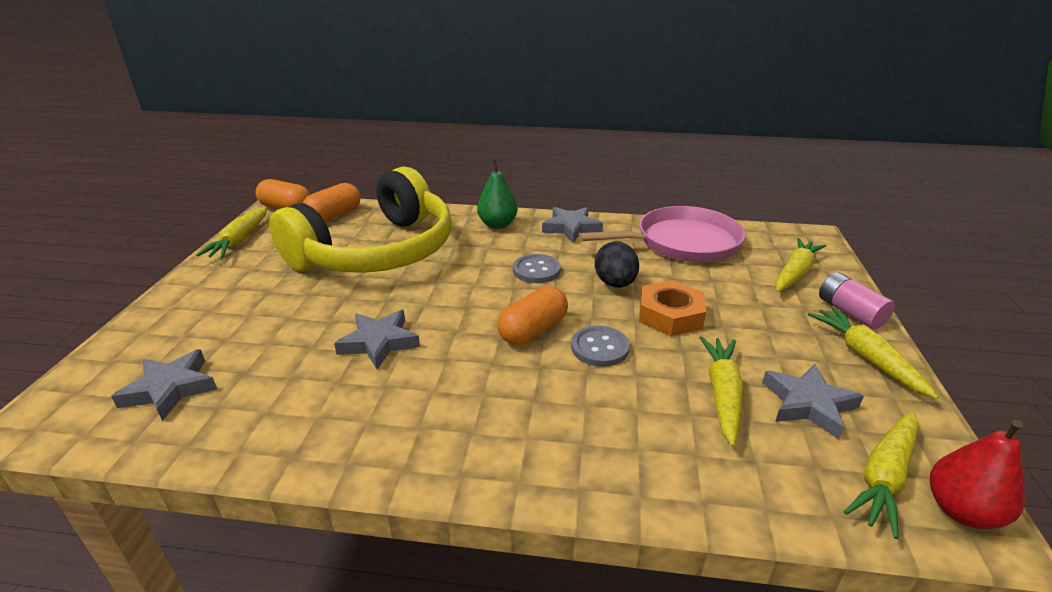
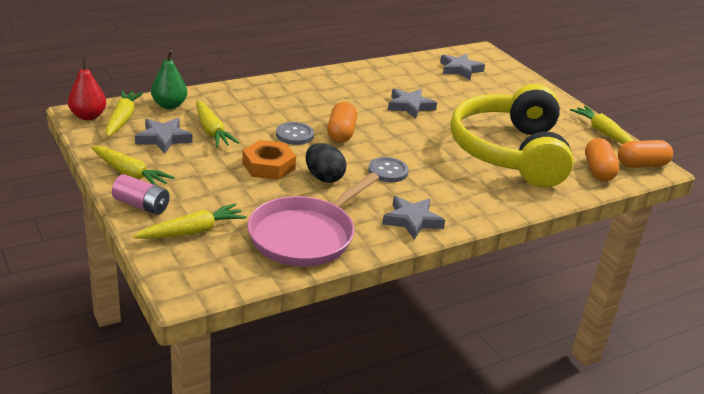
camera: 140 degrees right, 0 degrees up
green pear [477,159,518,229] -> green pear moved to [151,50,187,109]
yellow carrot [775,238,826,292] -> yellow carrot turned 120 degrees counterclockwise [133,203,247,239]

